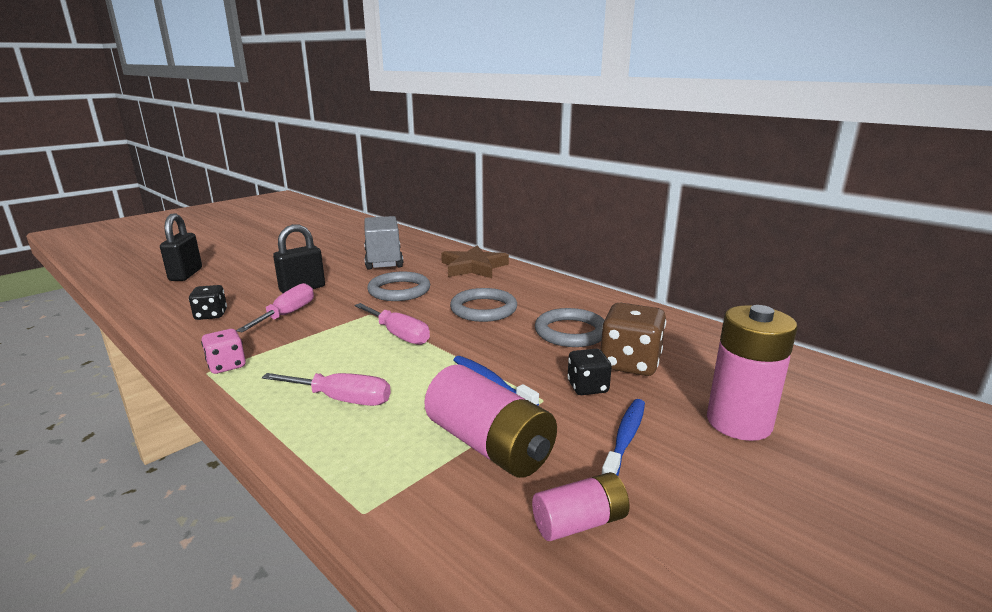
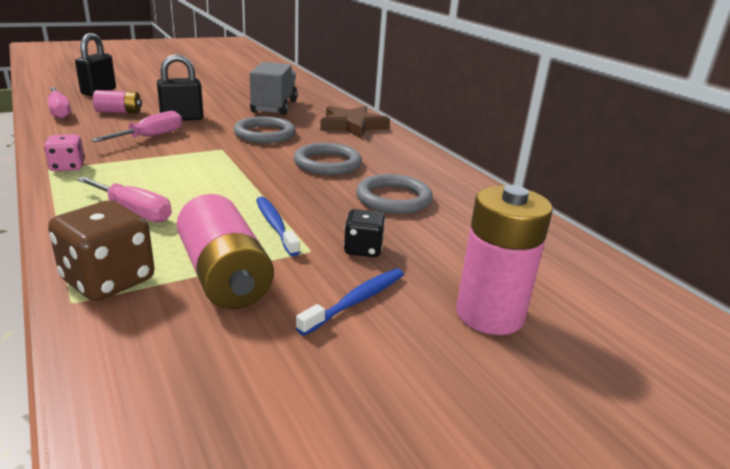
camera: 15 degrees right, 5 degrees up
black dice [189,285,227,320] -> none
pink screwdriver [355,303,430,345] -> pink screwdriver moved to [48,87,71,119]
pink battery [532,472,630,541] -> pink battery moved to [93,90,142,114]
brown dice [601,303,666,376] -> brown dice moved to [48,200,155,301]

